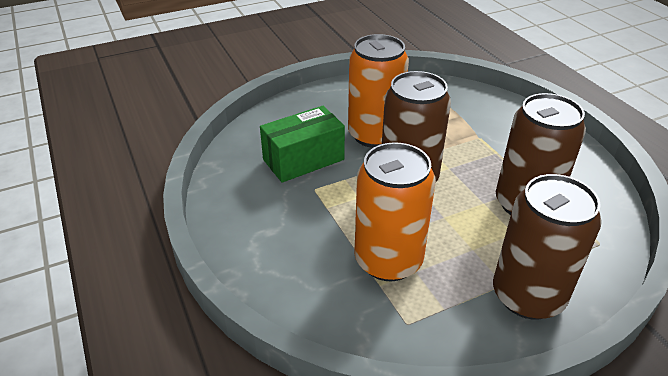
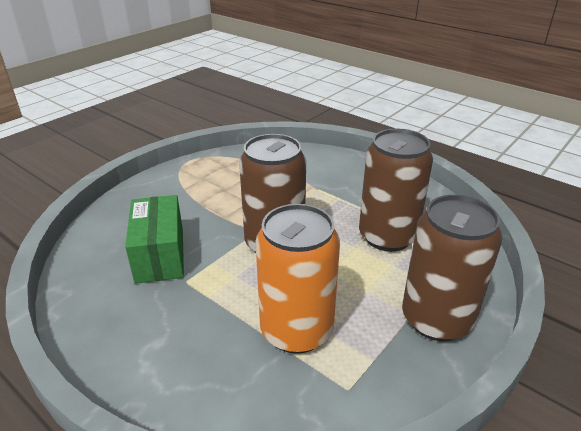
camera: 25 degrees left, 5 degrees down
green box [260,106,345,183] -> green box turned 45 degrees counterclockwise [125,195,184,284]
orange can [348,34,409,148] -> none

